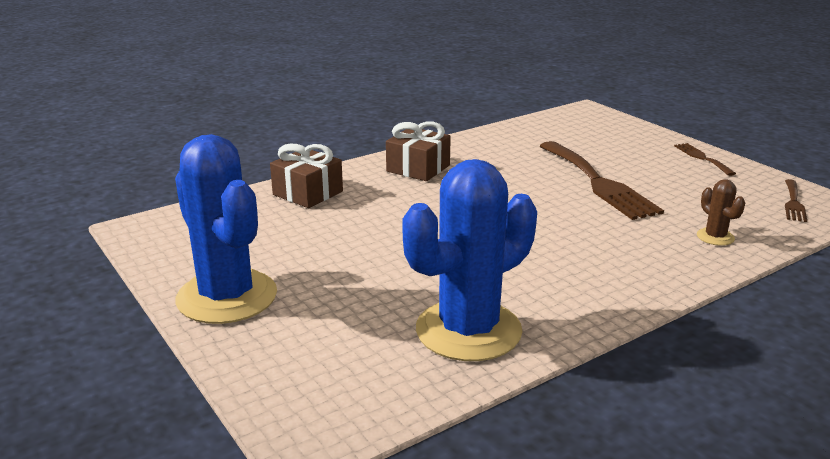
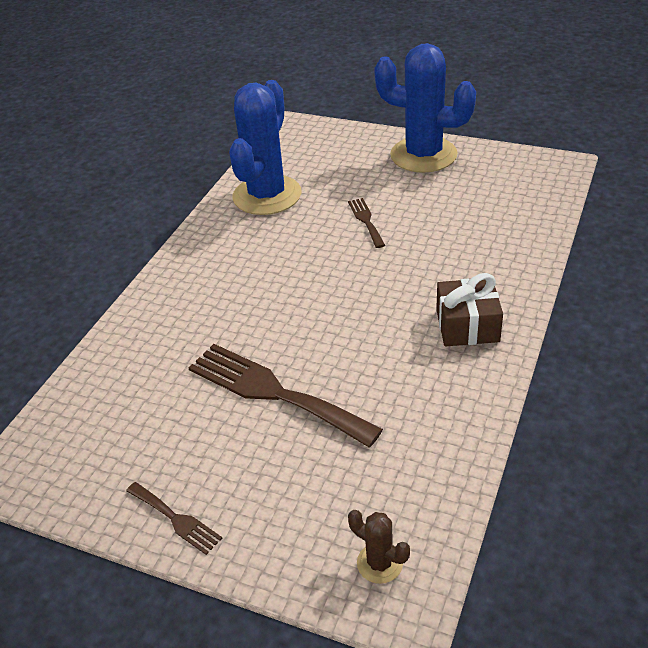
camera: 150 degrees right, 15 degrees up
brown gift [270,144,343,208] -> none
brown cactus [697,179,745,246] -> brown cactus moved to [348,510,410,584]
brown fork [785,179,807,222] -> brown fork moved to [348,198,385,248]

